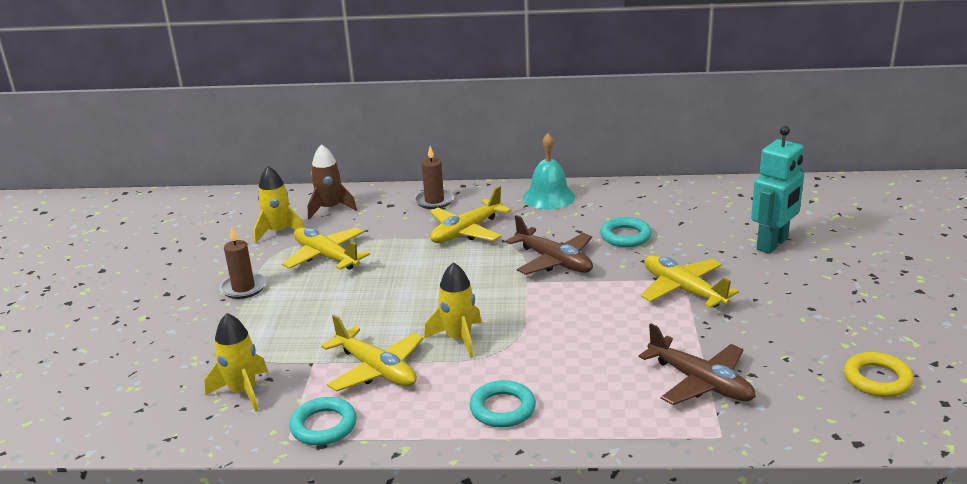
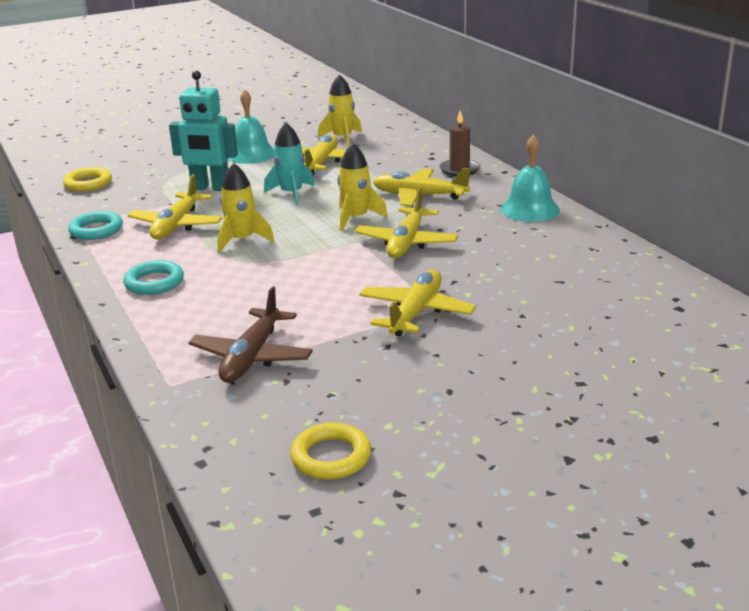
camera: 60 degrees right, 0 degrees up
yellow rocket [205,313,268,412] -> yellow rocket moved to [338,143,388,231]
brown candle [220,227,266,299] -> turquoise bell [228,89,275,164]
brown rocket [308,144,357,220] -> none
brown plane [506,215,593,275] -> yellow plane [355,188,458,258]
turquoise ring [600,217,652,247] -> none
turquoise robot [751,126,804,254] -> turquoise robot moved to [169,71,238,191]
none -> yellow ring [63,167,112,191]
none -> turquoise rocket [264,122,315,206]

